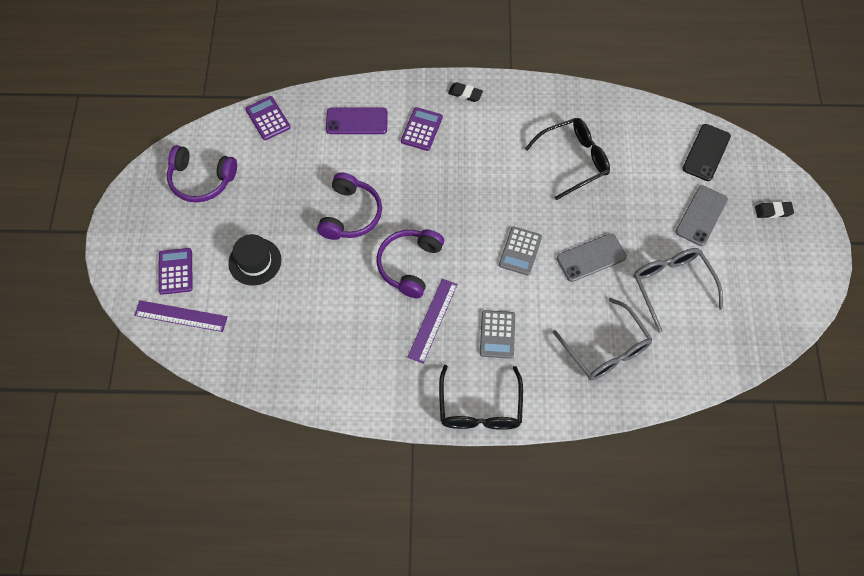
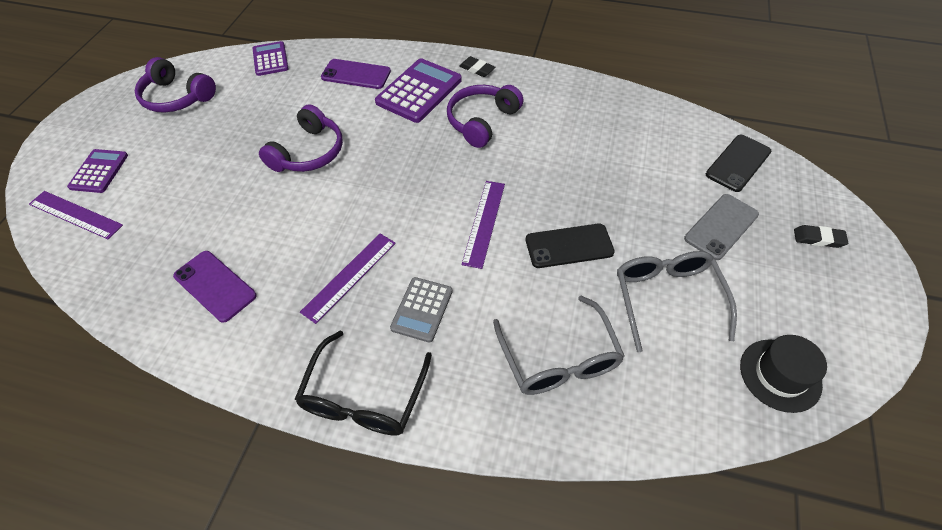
camera: 15 degrees right, 10 degrees down
black hat [228,234,281,286] -> black hat moved to [740,335,827,413]
purple headphones [377,229,444,298] -> purple headphones moved to [447,85,524,148]
purple calculator [401,107,443,151] -> purple calculator [375,58,462,123], size x1.63
grey calculator [499,226,542,275] -> purple ruler [462,181,505,269]
black glasses [525,118,610,200] -> none
grey phone [557,233,627,282] -> black phone [526,224,615,268]
none -> purple phone [173,251,257,323]

